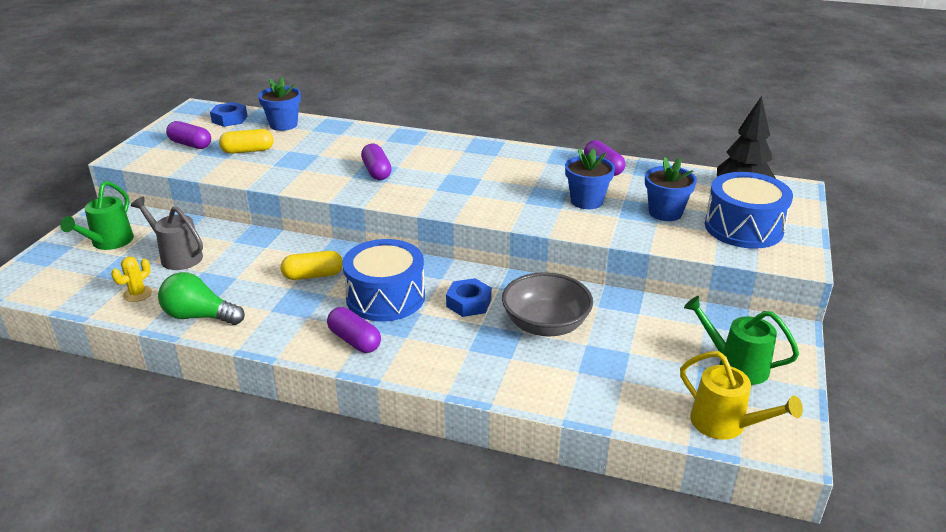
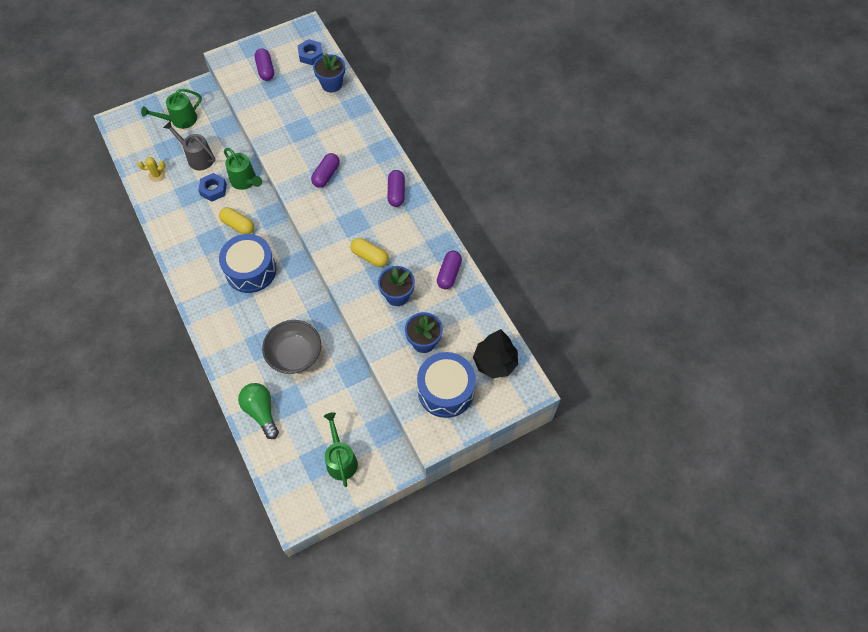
camera: 45 degrees right, 30 degrees up
grey watering can [131,196,203,270] -> grey watering can turned 45 degrees counterclockwise [163,121,216,170]
green light bulb [158,272,245,325] -> green light bulb moved to [238,383,279,439]
yellow capsule [219,129,273,154] -> yellow capsule moved to [350,238,389,267]
purple capsule [327,307,381,353] -> purple capsule moved to [387,170,405,207]
blue nut [446,278,492,317] -> blue nut moved to [198,173,227,202]
yellow watering can [680,351,803,440] -> none
none -> green watering can [224,148,262,190]

